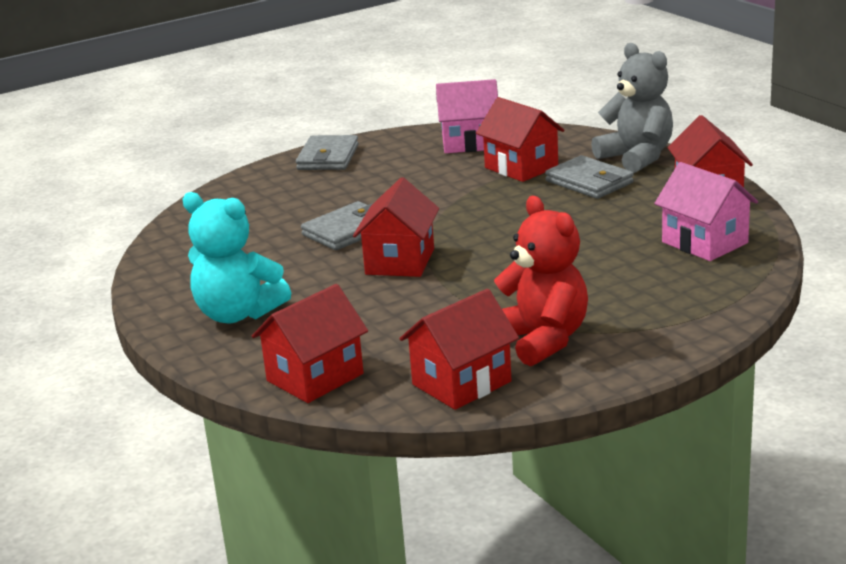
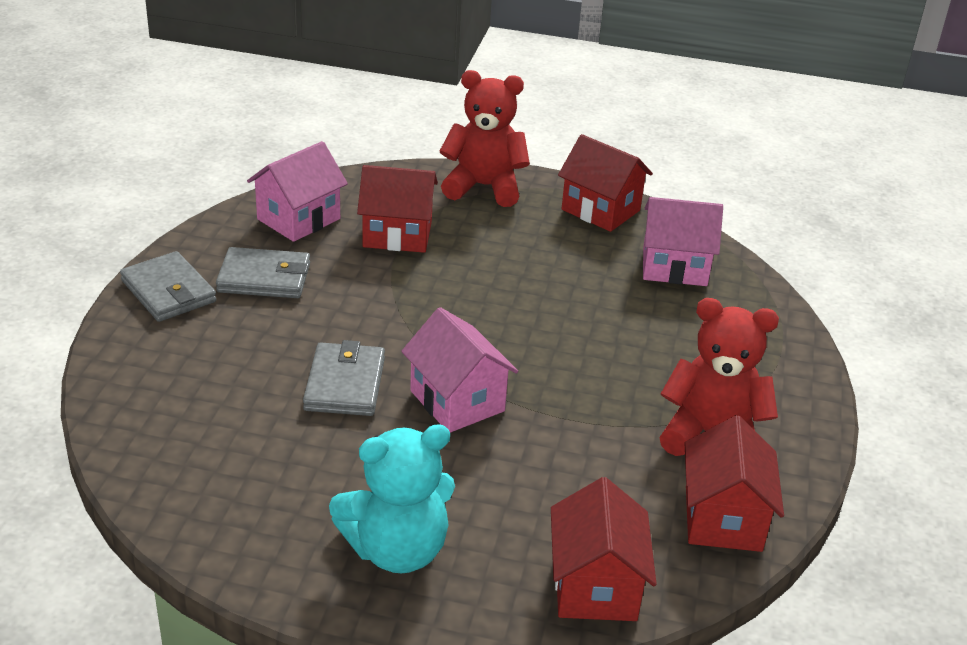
camera: 50 degrees left, 10 degrees up
red house [353,177,439,277] -> pink house [401,307,518,433]
grey wallet [545,155,634,199] -> grey wallet moved to [216,247,310,298]
grey teddy bear [591,43,673,173] -> red teddy bear [440,70,530,207]

